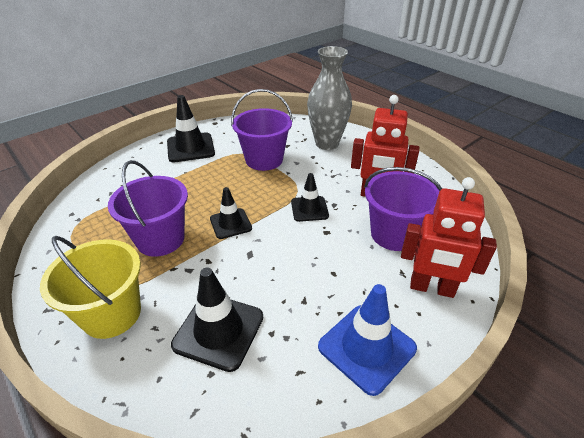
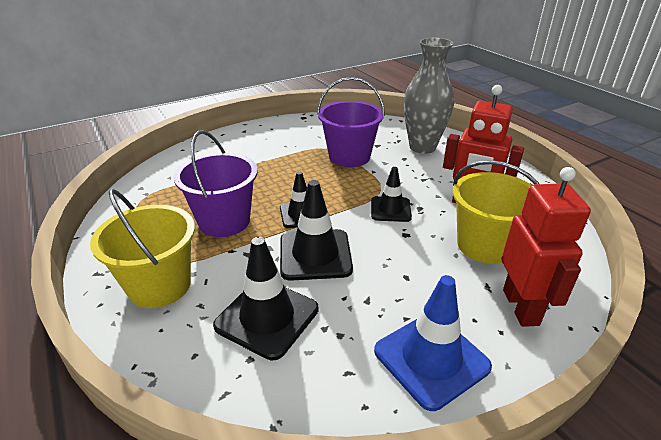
camera: 10 degrees right, 5 degrees down
black traffic cone [167,95,215,162] -> black traffic cone moved to [280,180,353,281]
purple bucket [364,167,442,251] -> yellow bucket [453,160,539,264]
red robot [401,177,497,298] -> red robot turned 120 degrees counterclockwise [502,167,591,327]

